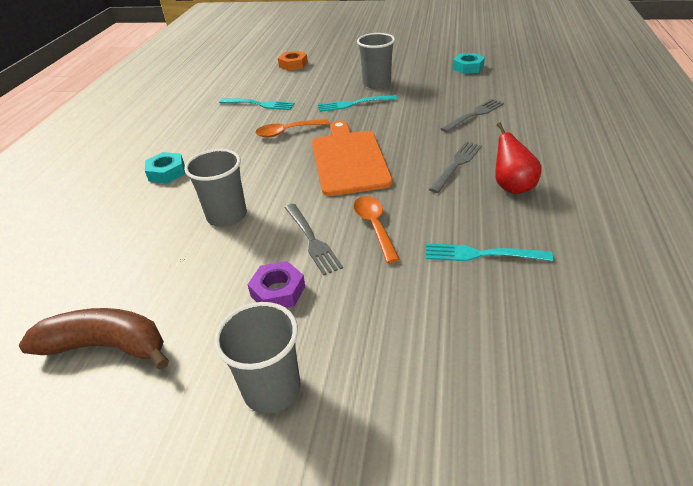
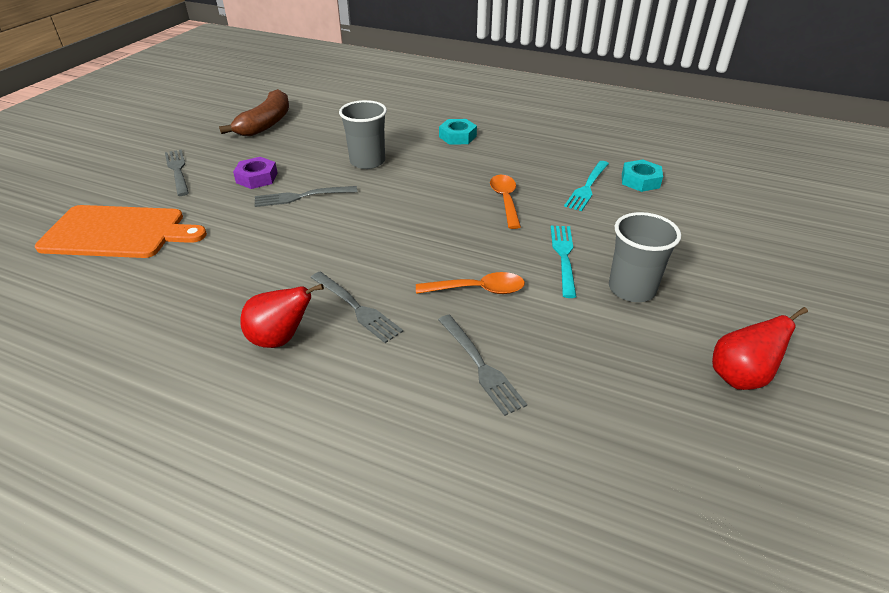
camera: 100 degrees right, 0 degrees up
grey cup [214,302,300,414] -> grey fork [165,149,189,196]
orange nut [278,51,308,71] -> none
orange cutting board [312,121,393,196] -> orange cutting board moved to [35,205,207,258]
orange spoon [354,196,400,263] -> orange spoon moved to [416,272,525,294]
turquoise fork [426,243,553,261] -> none
turquoise nut [453,53,485,74] -> turquoise nut moved to [622,159,663,192]
none -> red pear [712,307,808,390]

